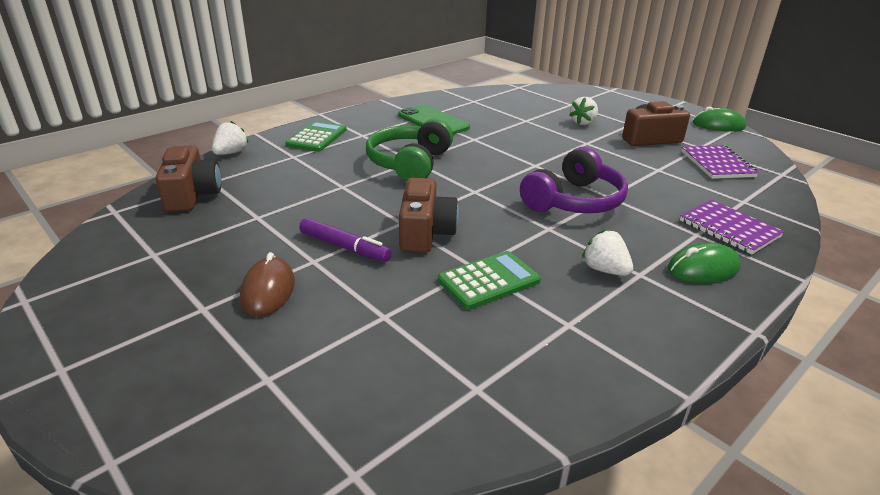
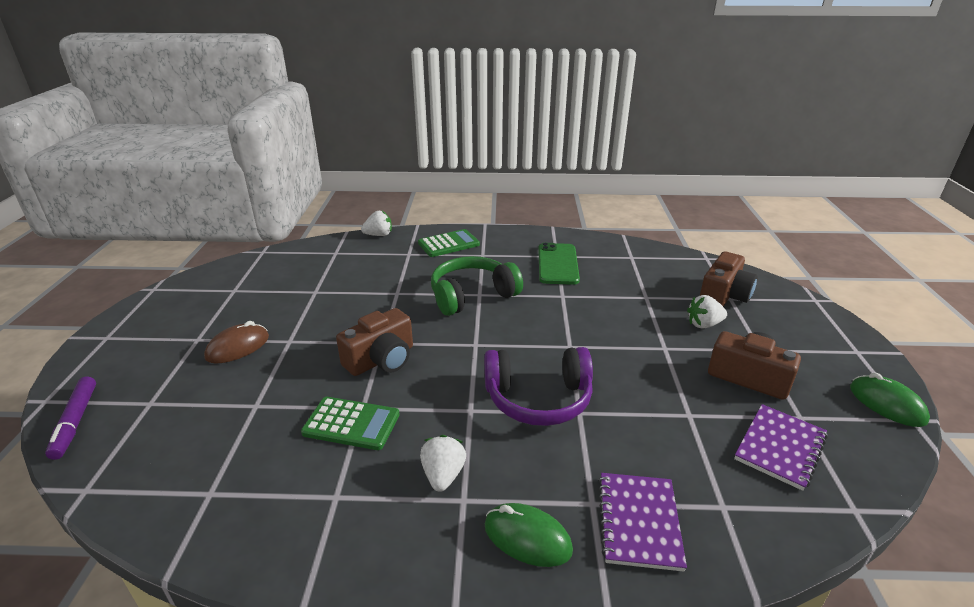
camera: 45 degrees right, 0 degrees up
brown camera [156,145,221,212] -> brown camera moved to [700,251,758,307]
purple marker [299,218,392,262] -> purple marker moved to [45,377,96,460]

